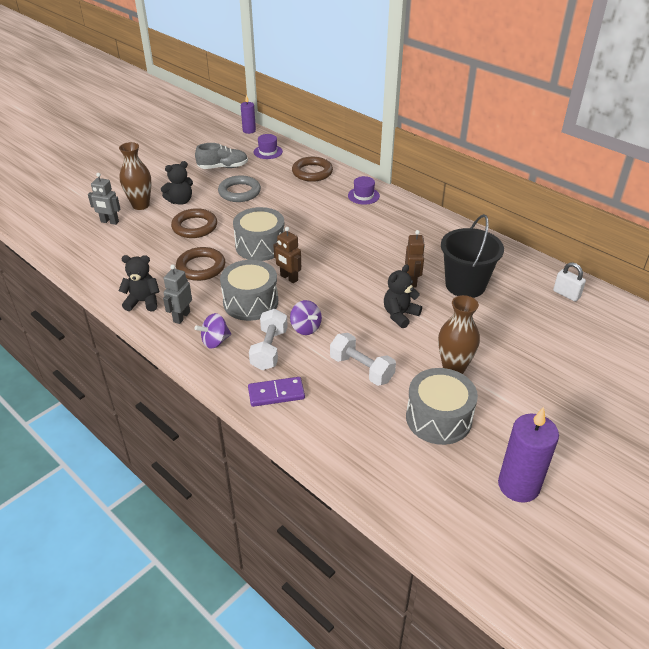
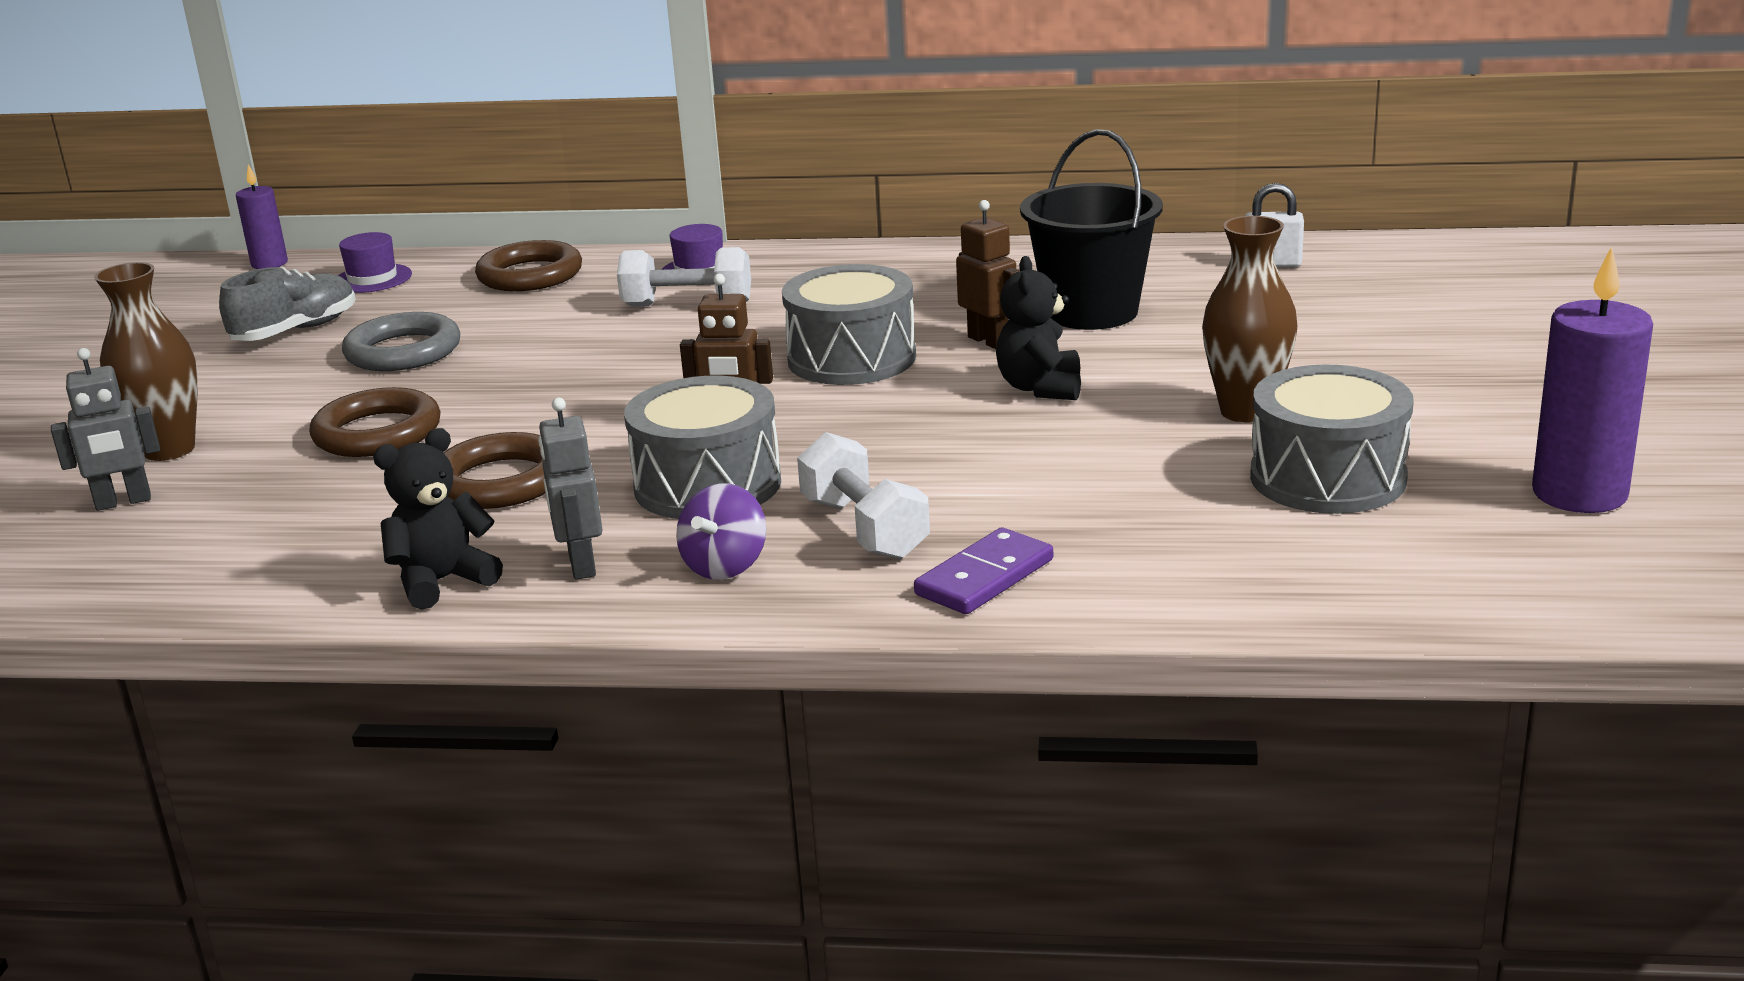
camera: 35 degrees left, 15 degrees down
black teddy bear [161,161,193,205] -> none
grey drum [233,207,285,261] -> grey drum moved to [782,264,916,385]
purple spinning top [290,300,322,335] -> none
white dumbbell [330,333,396,386] -> white dumbbell moved to [617,247,751,307]

